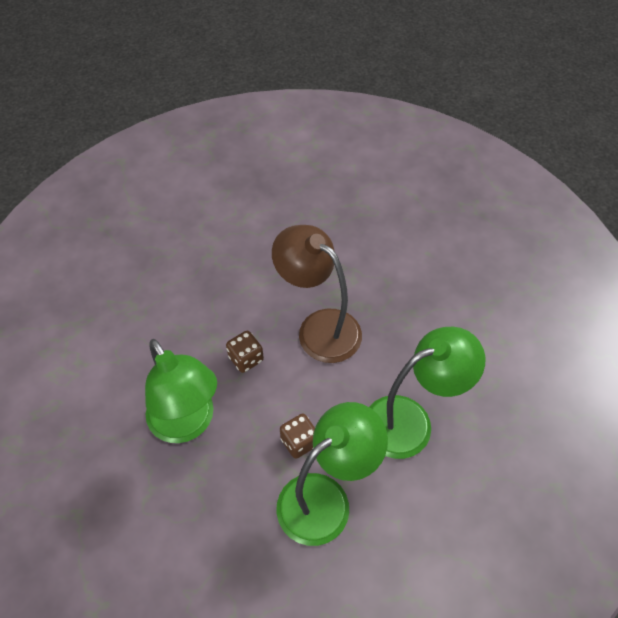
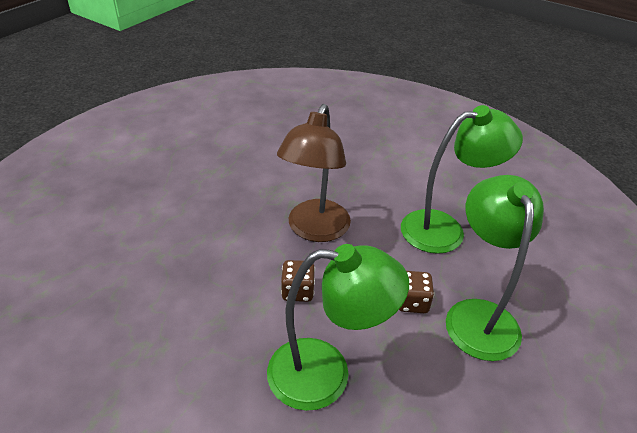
camera: 55 degrees left, 15 degrees down
brown lamp [272,225,362,363] -> brown lamp turned 60 degrees counterclockwise [277,104,351,242]
green lamp [369,327,485,459] -> green lamp turned 60 degrees clockwise [401,105,523,254]

